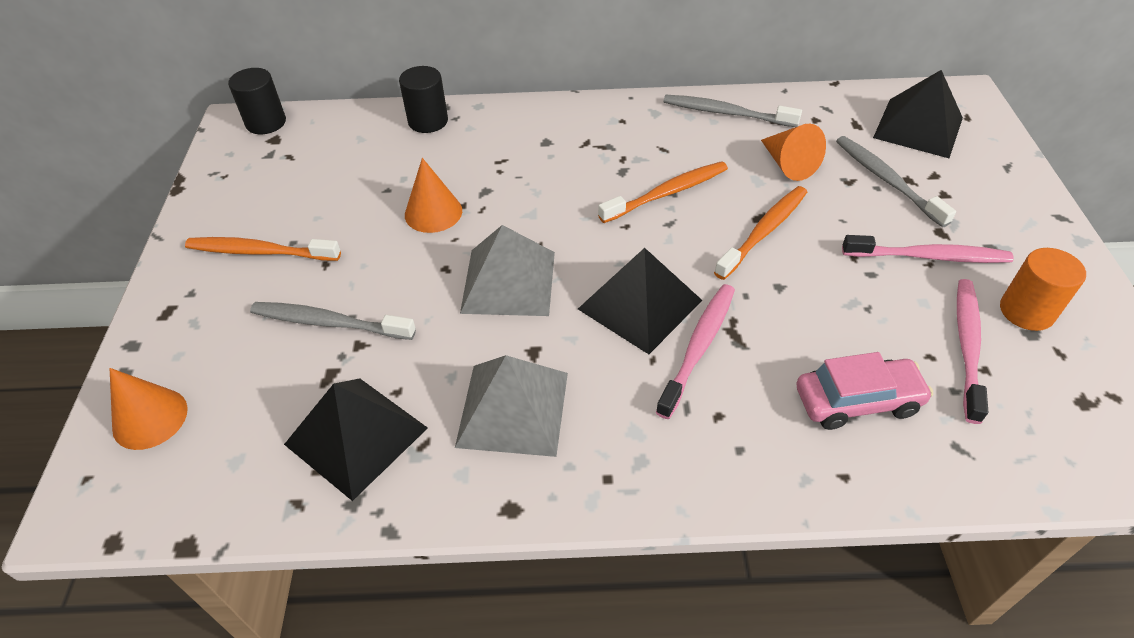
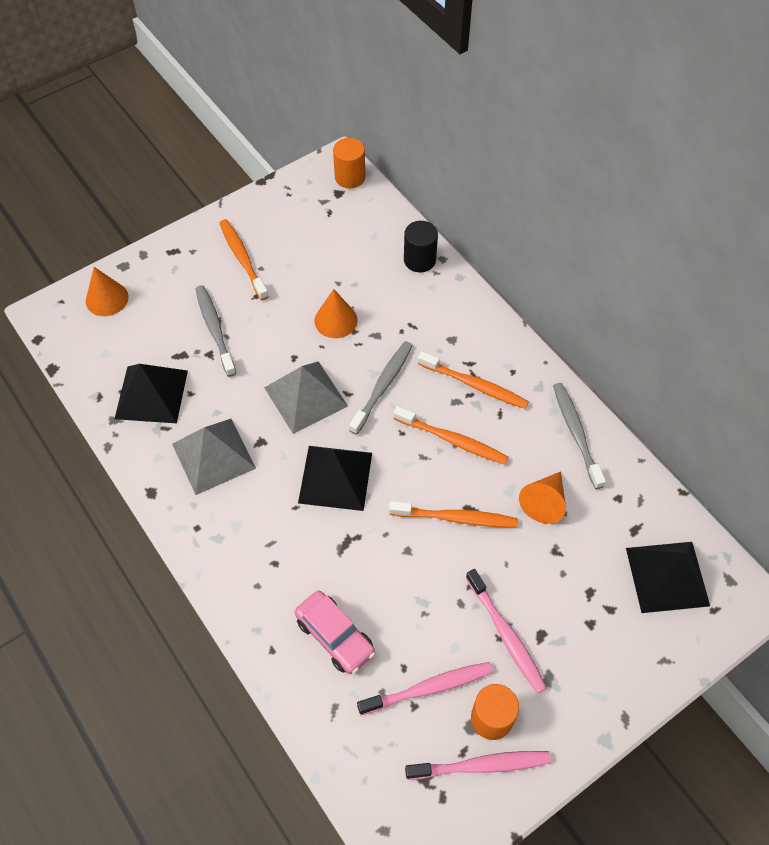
camera: 55 degrees right, 10 degrees up
black cylinder [228,68,286,134] -> orange cylinder [333,138,365,188]
pink toothbrush [656,284,735,419] -> pink toothbrush moved to [405,751,551,780]
grey toothbrush [836,136,956,227] -> grey toothbrush moved to [349,341,413,435]
none -> orange toothbrush [418,351,529,409]

